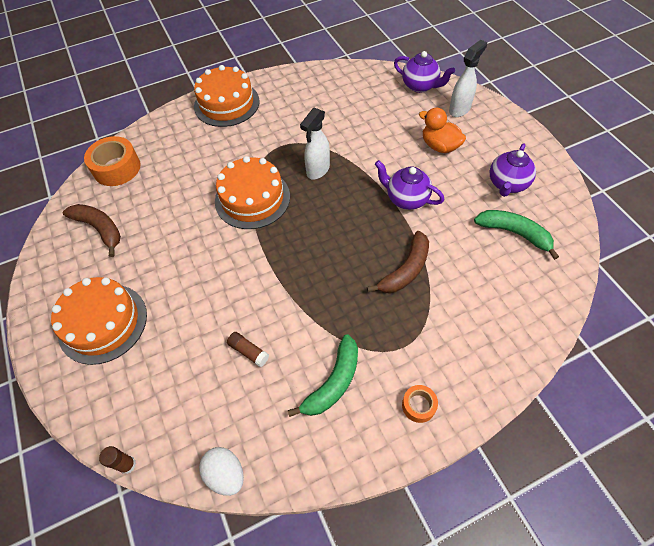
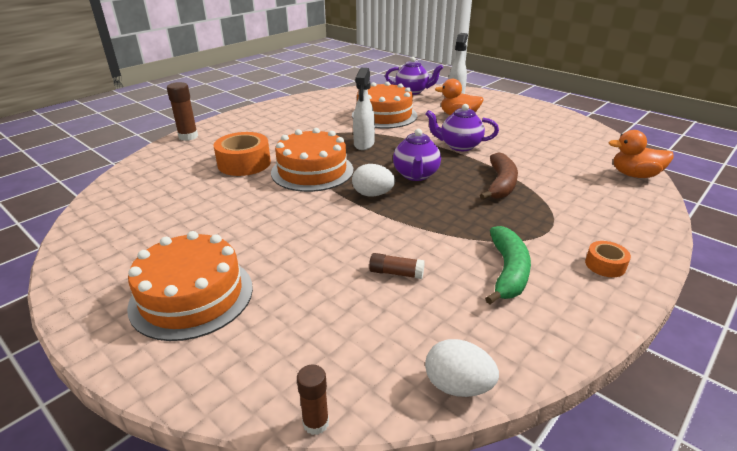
camera: 25 degrees left, 25 degrees down
brown banana [63,204,121,257] -> none
orange tape [84,136,141,186] -> orange tape moved to [214,132,271,176]
orange cake [194,65,260,127] -> orange cake moved to [352,81,417,128]
green banana [474,210,559,260] -> none
purple teapot [490,143,536,197] -> purple teapot moved to [393,129,441,181]
none -> brown glue stick [167,82,198,141]
none -> white egg [352,164,395,197]
none -> orange duck [609,130,674,178]

